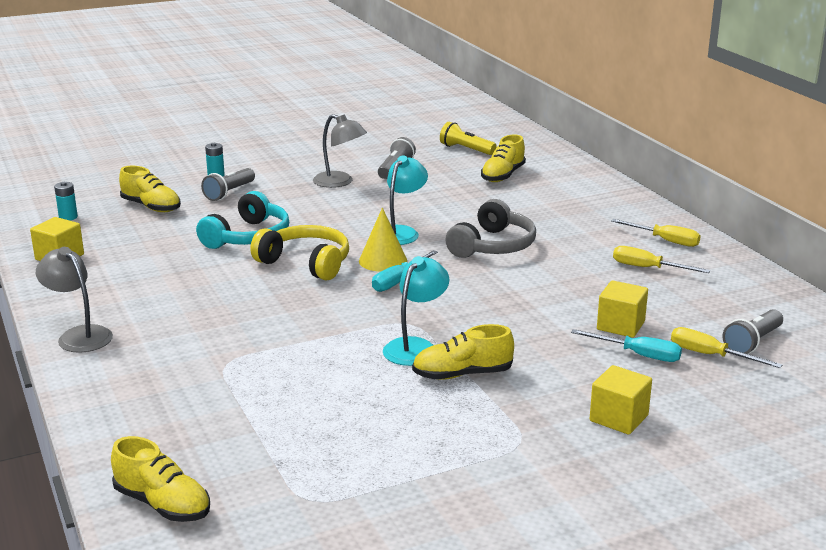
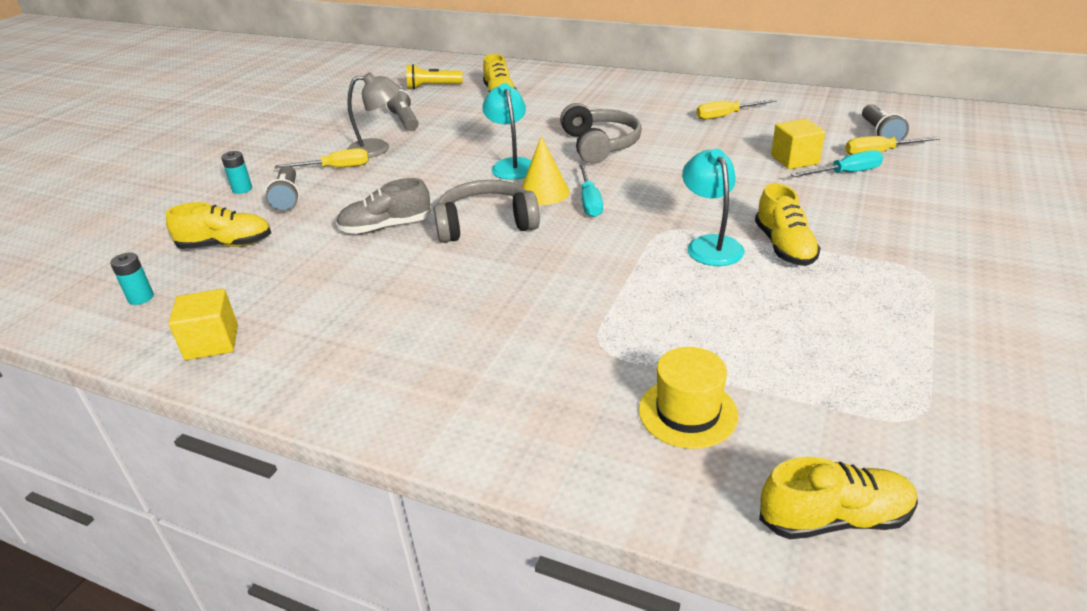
camera: 40 degrees left, 10 degrees up
grey lamp [36,247,113,353] -> none
turquoise headphones [196,191,289,249] -> grey shoe [336,178,432,234]
yellow headphones [250,225,349,280] -> grey headphones [434,180,540,243]
yellow shoe [412,324,514,380] -> yellow shoe turned 45 degrees counterclockwise [755,183,821,266]
yellow cube [590,365,652,434] -> none
yellow screwdriver [611,219,701,247] -> yellow screwdriver moved to [275,148,369,169]
none -> yellow hat [639,347,738,449]

